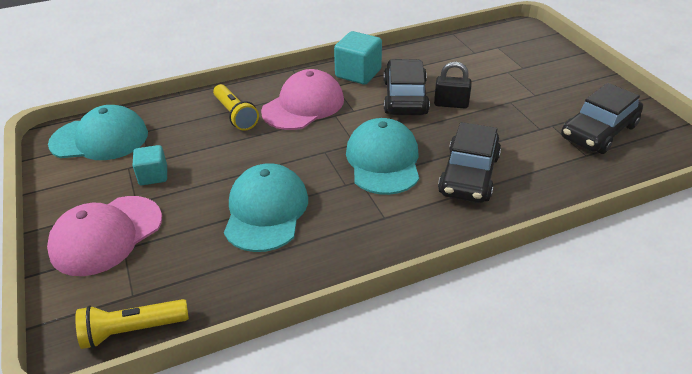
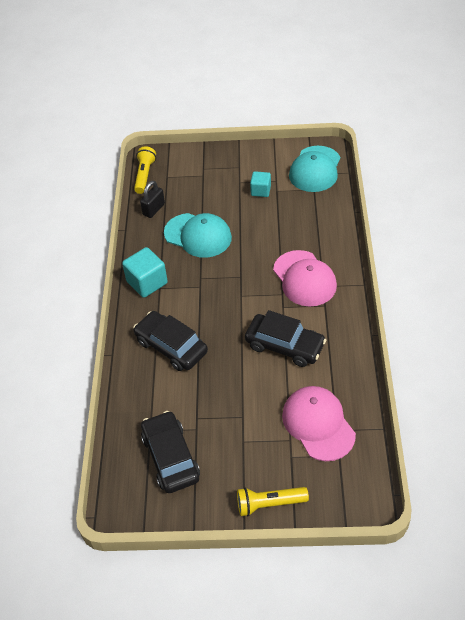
camera: 115 degrees right, 10 degrees up
pink cap [47,196,162,276] -> pink cap moved to [282,386,356,461]
yellow flashlight [213,84,259,131] -> yellow flashlight moved to [237,487,309,516]
turquoise cube [334,31,382,85] -> turquoise cube moved to [122,247,168,298]
turquoise cap [346,118,419,195] -> none
black padlock [434,62,472,109] -> black padlock moved to [140,181,165,218]

